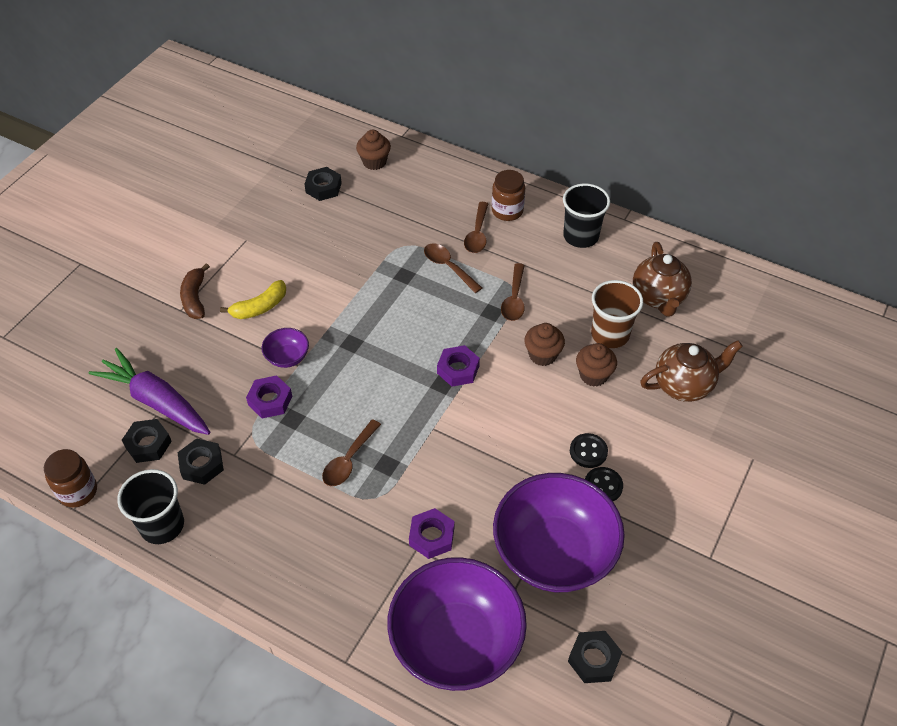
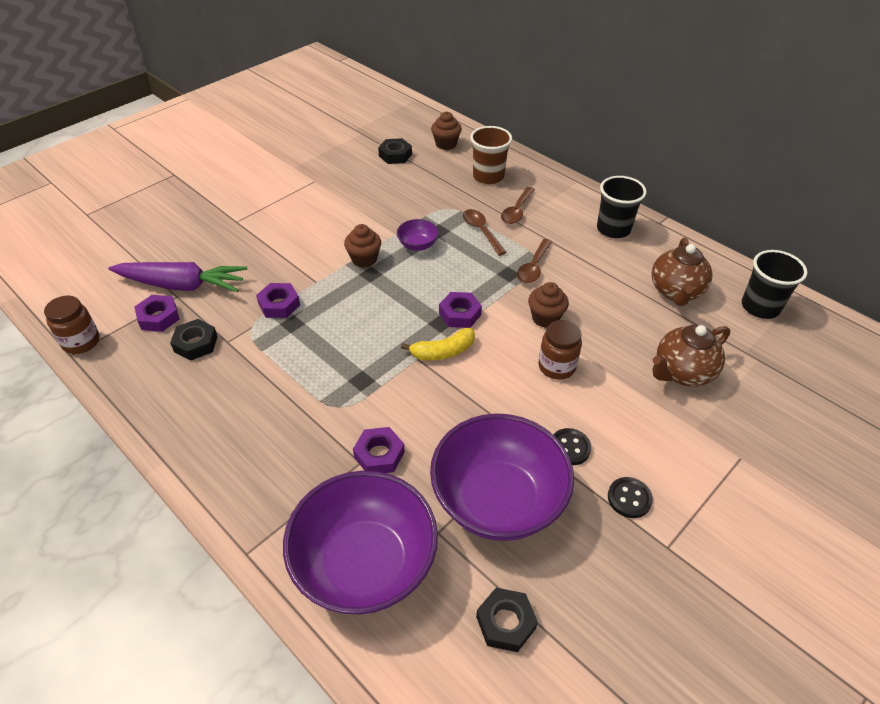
camera: 15 degrees right, 5 degrees down
purple carrot [88,348,210,435] -> purple carrot turned 135 degrees clockwise [108,262,247,292]
black cup [117,469,184,544] -> black cup moved to [742,250,807,319]
black nut [122,419,172,463] -> purple nut [134,295,180,332]
brown banana [180,263,210,319] -> none
yellow banana [220,280,286,319] -> yellow banana moved to [401,328,475,361]
purple bowl [262,328,309,368] -> purple bowl moved to [397,219,439,251]
brown spoon [322,419,381,486] -> none
brown jar [492,170,525,221] -> brown jar moved to [538,320,582,380]
black button [570,433,608,468] -> black button moved to [608,477,653,518]
brown cupcake [576,343,617,387] -> brown cupcake moved to [344,224,381,268]
brown cup [591,280,643,348] -> brown cup moved to [470,126,512,184]
brown teapot [640,340,743,402] -> brown teapot turned 150 degrees clockwise [652,325,730,386]

